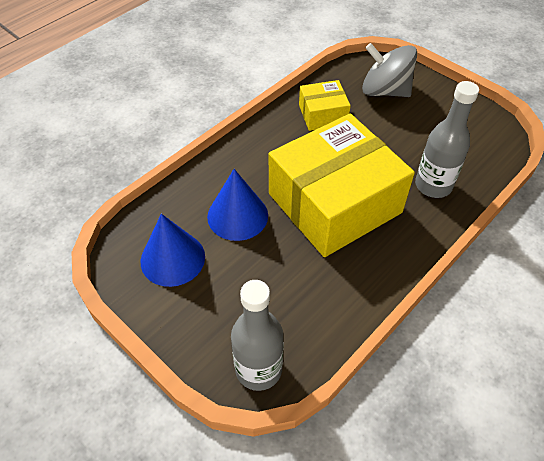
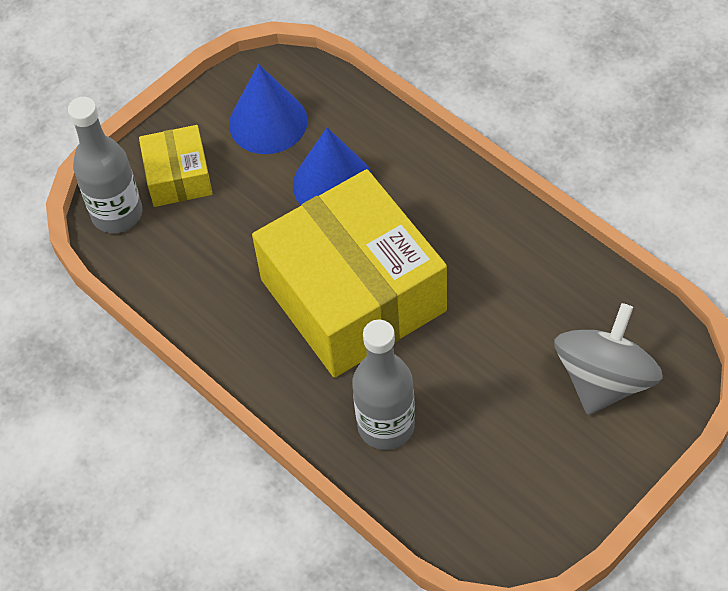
camera: 95 degrees right, 5 degrees up
yellow box [299,80,351,131] -> yellow box moved to [139,125,213,207]

